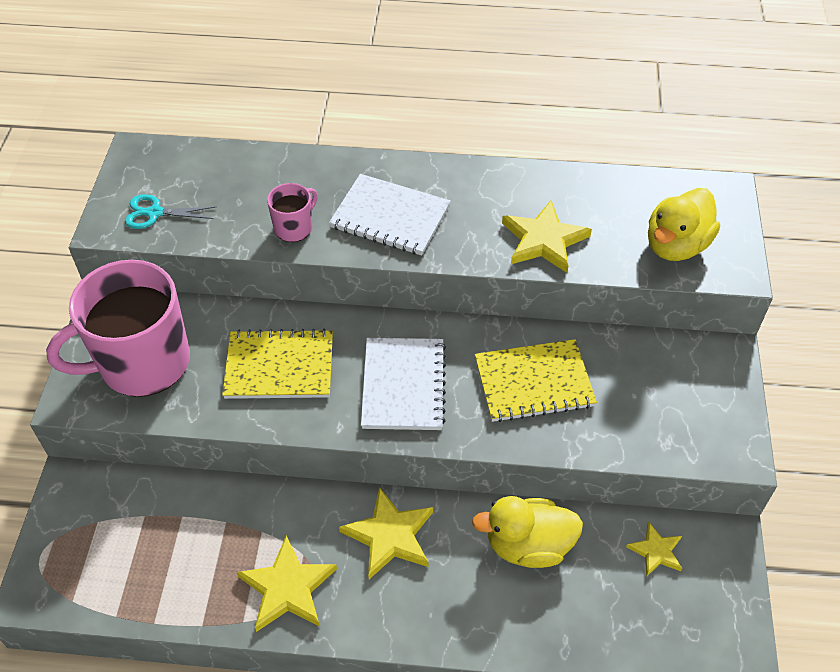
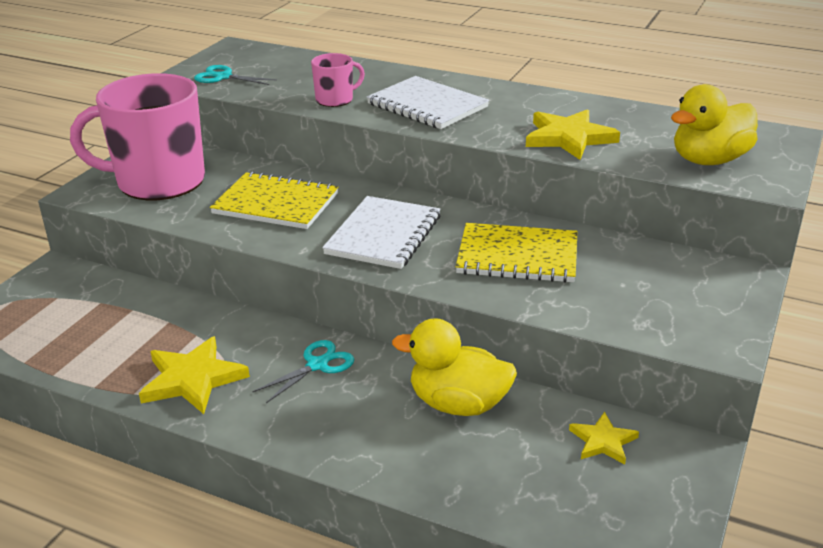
camera: 20 degrees right, 20 degrees down
yellow star [339,487,433,579] -> turquoise scissors [252,340,354,403]

